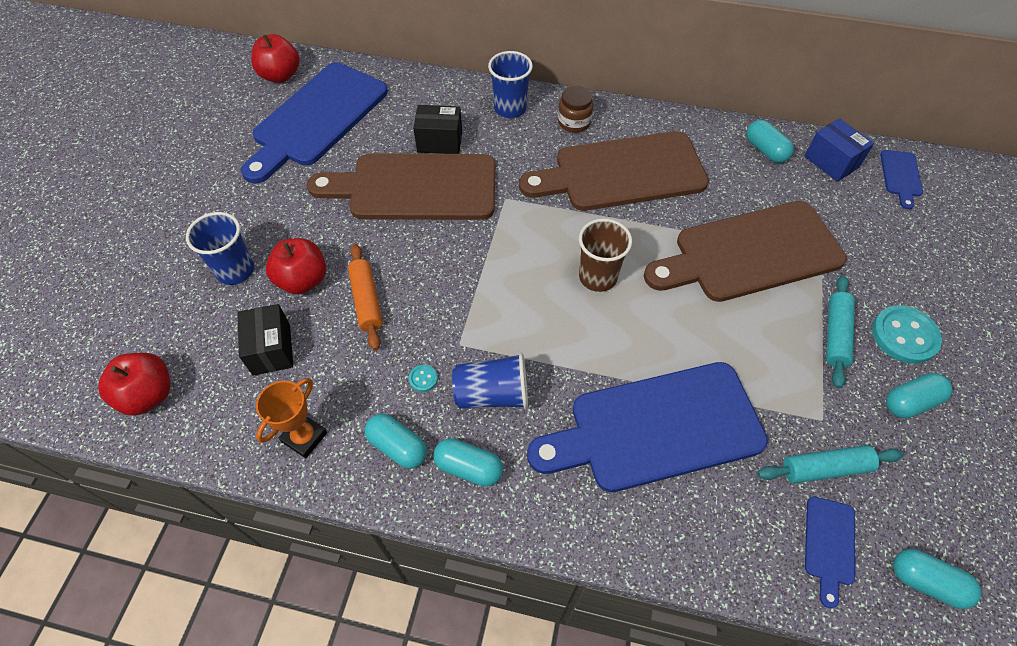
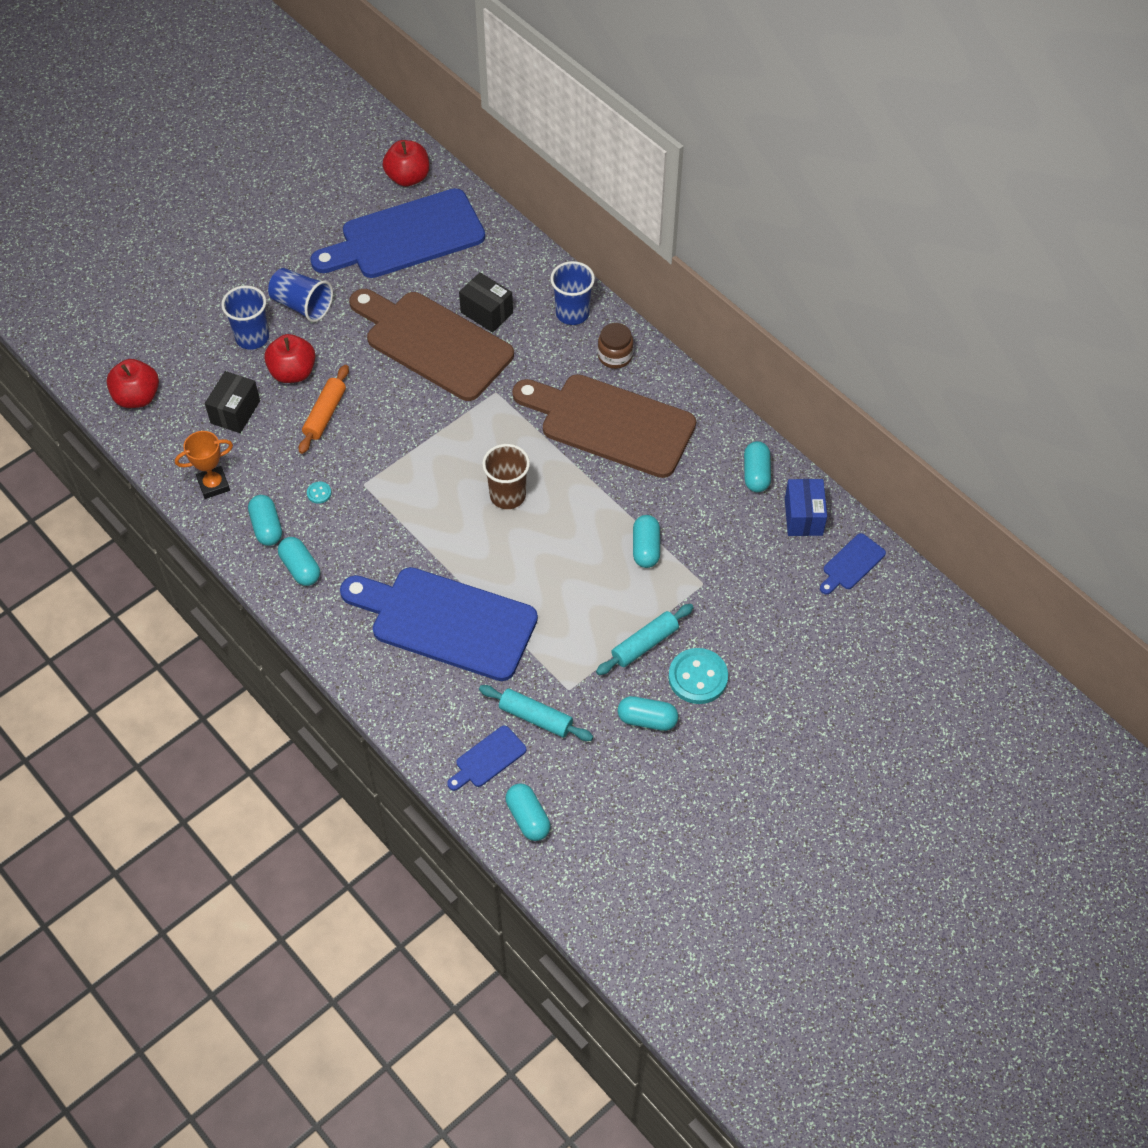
camera: 35 degrees right, 0 degrees up
blue cup [452,353,528,409] -> blue cup moved to [268,268,333,322]
brown cutting board [644,201,847,302] -> turquoise capsule [633,515,660,568]

